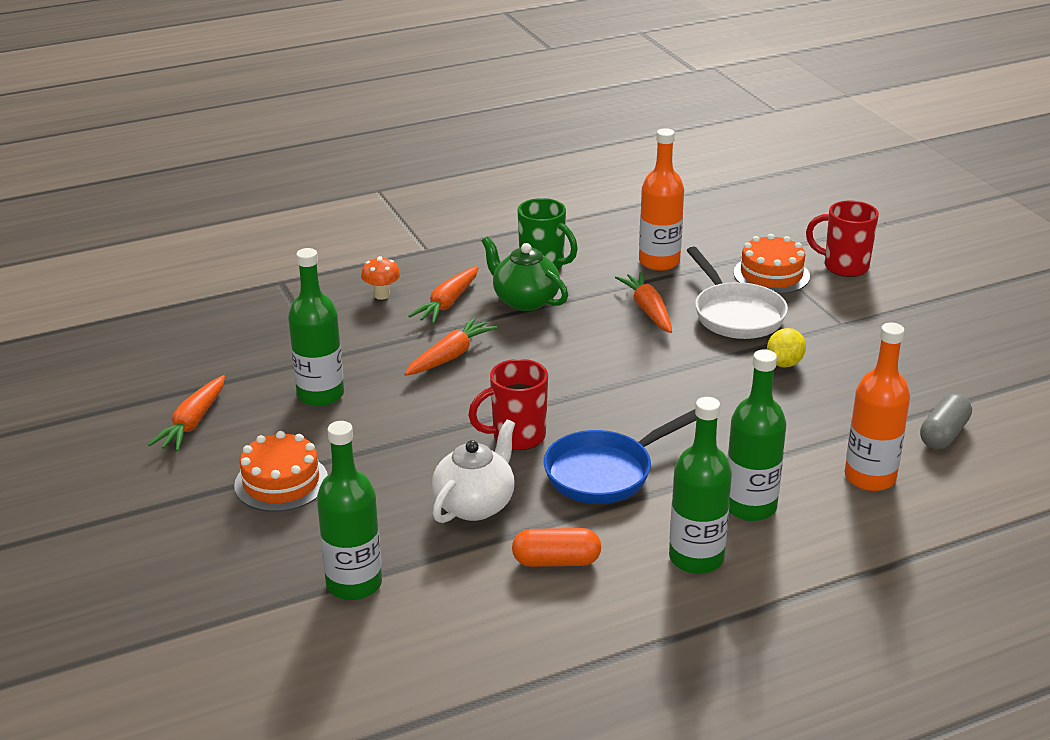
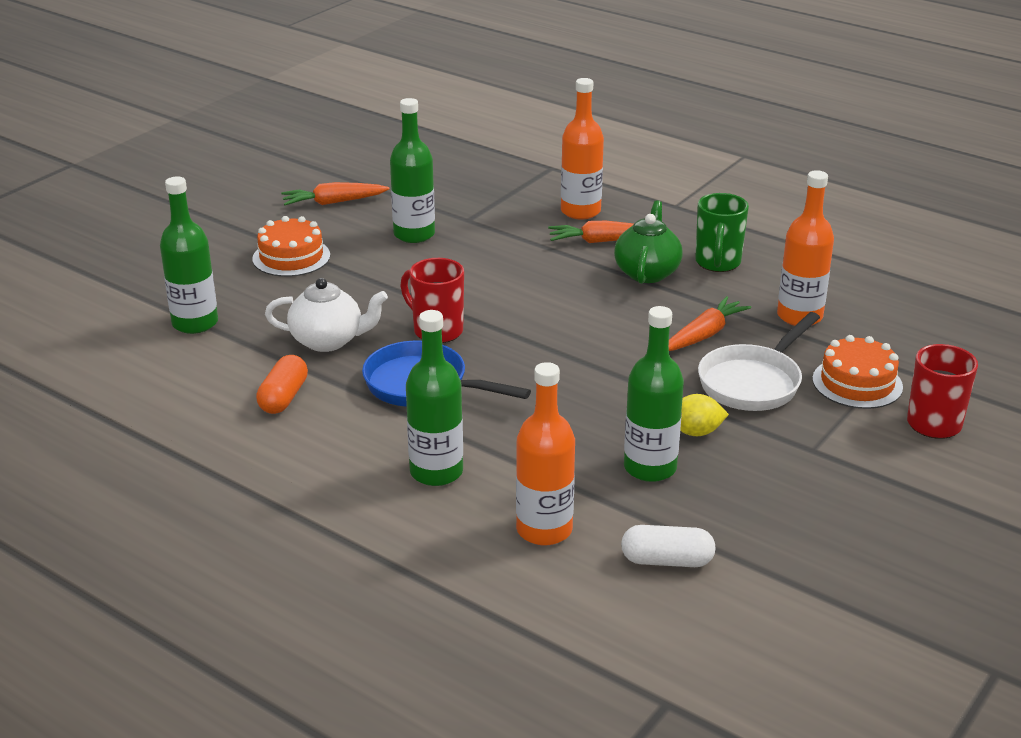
camera: 60 degrees right, 0 degrees up
orange mushroom [361,256,400,300] -> orange bottle [561,78,604,219]
orange carrot [405,317,497,376] -> none
orange capsule [512,528,601,567] -> orange capsule turned 45 degrees clockwise [256,355,308,414]
green bottle [669,397,732,574] -> green bottle moved to [624,306,684,482]
grey capsule [920,394,972,449] -> white capsule [621,525,716,567]

